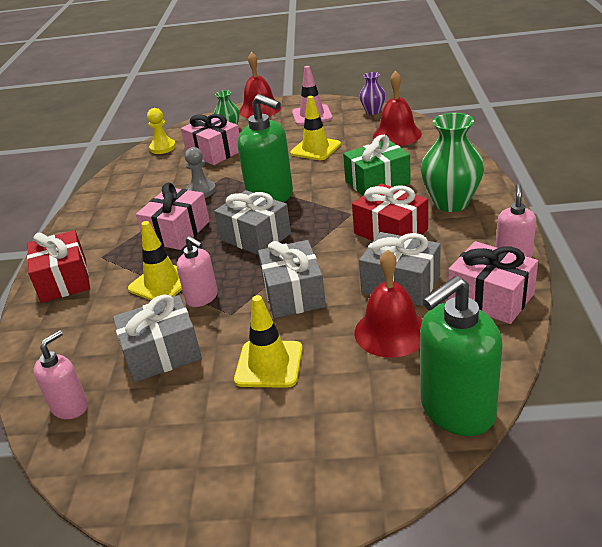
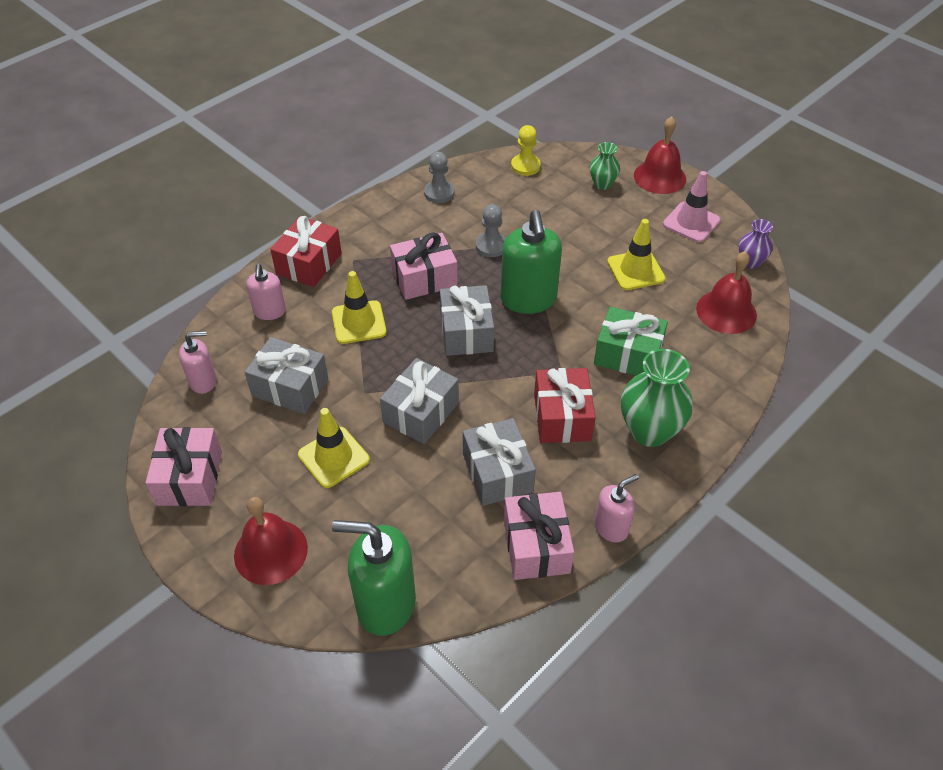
camera: 40 degrees right, 15 degrees up
pink soap dispenser [177,236,218,307] -> pink soap dispenser moved to [246,264,286,320]
pink gift [181,114,240,165] -> pink gift moved to [145,427,222,506]
red bell [355,250,423,358] -> red bell moved to [234,497,308,585]
none -> grey pawn [424,152,454,203]

